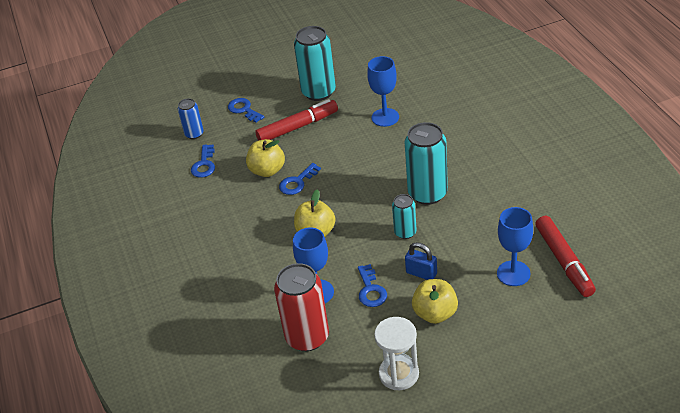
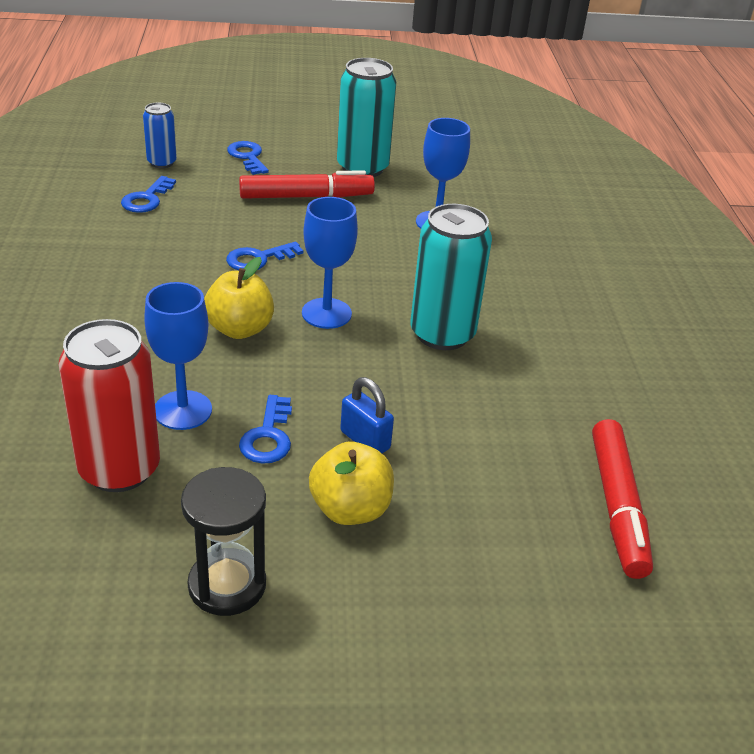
camera: 10 degrees right, 5 degrees down
yellow apple [246,139,285,177] -> none
white hourglass [374,317,419,390] -> black hourglass [181,467,266,616]
turquoise can [392,194,417,239] -> none
blue goblet [497,207,533,286] -> blue goblet moved to [302,197,358,329]

